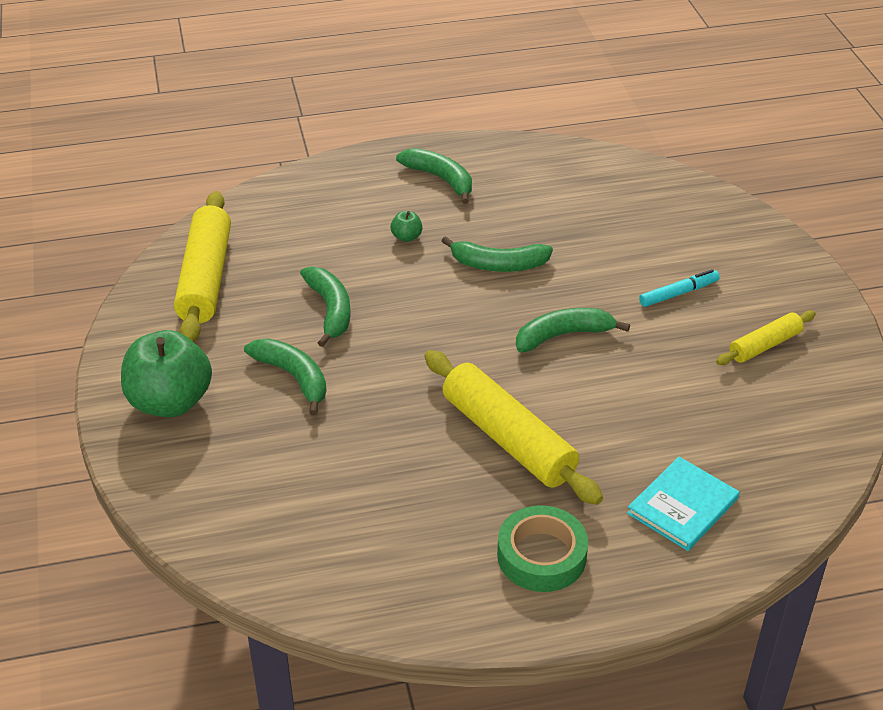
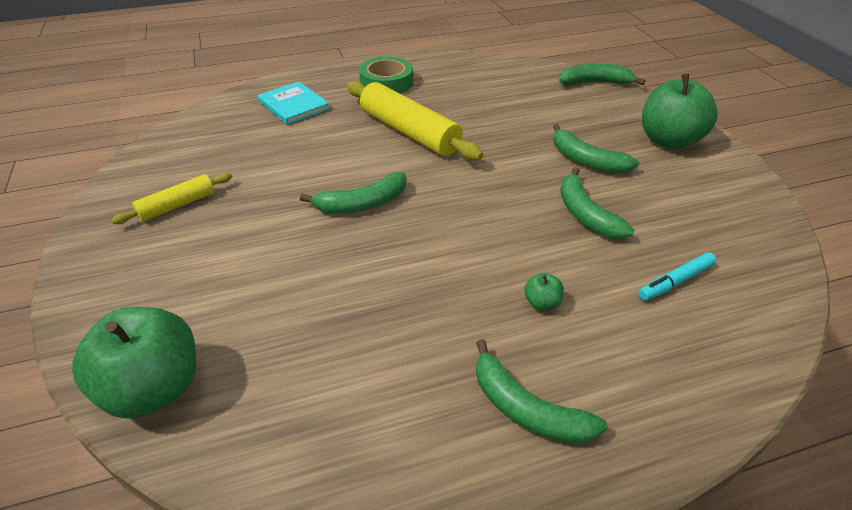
camera: 175 degrees right, 0 degrees up
yellow rolling pin [174,191,231,341] -> none
green banana [442,236,553,272] -> green banana moved to [559,63,645,85]
turquoise book [627,457,739,551] -> turquoise book turned 75 degrees counterclockwise [258,82,330,125]
turquoise marker [639,269,720,307] -> turquoise marker moved to [638,252,716,301]
none -> green apple [72,307,196,419]

